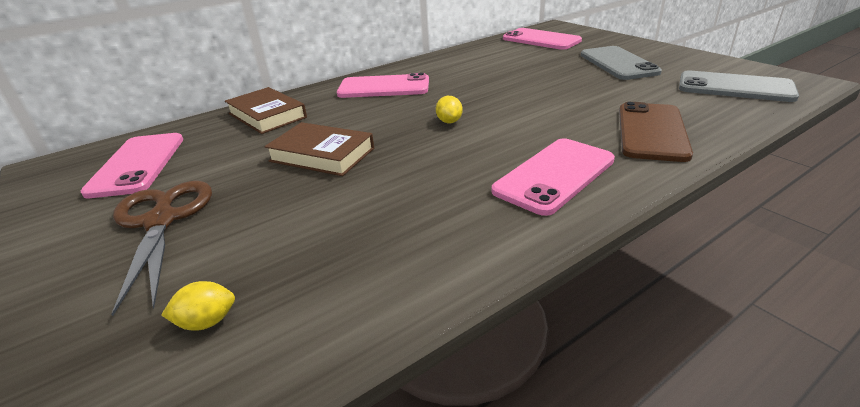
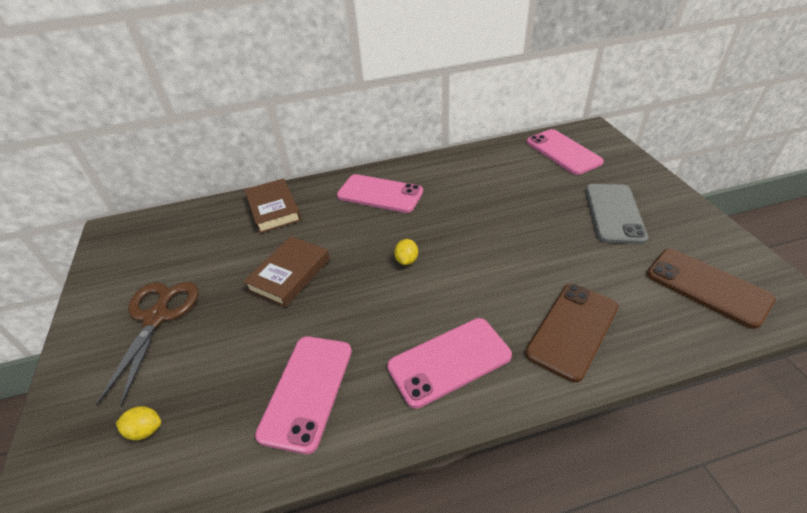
camera: 20 degrees right, 10 degrees up
pink phone [80,133,183,198] -> pink phone moved to [255,336,352,454]
brown book [265,122,374,176] -> brown book turned 75 degrees clockwise [243,236,330,308]
grey phone [679,70,799,102] -> brown phone [647,249,776,329]

